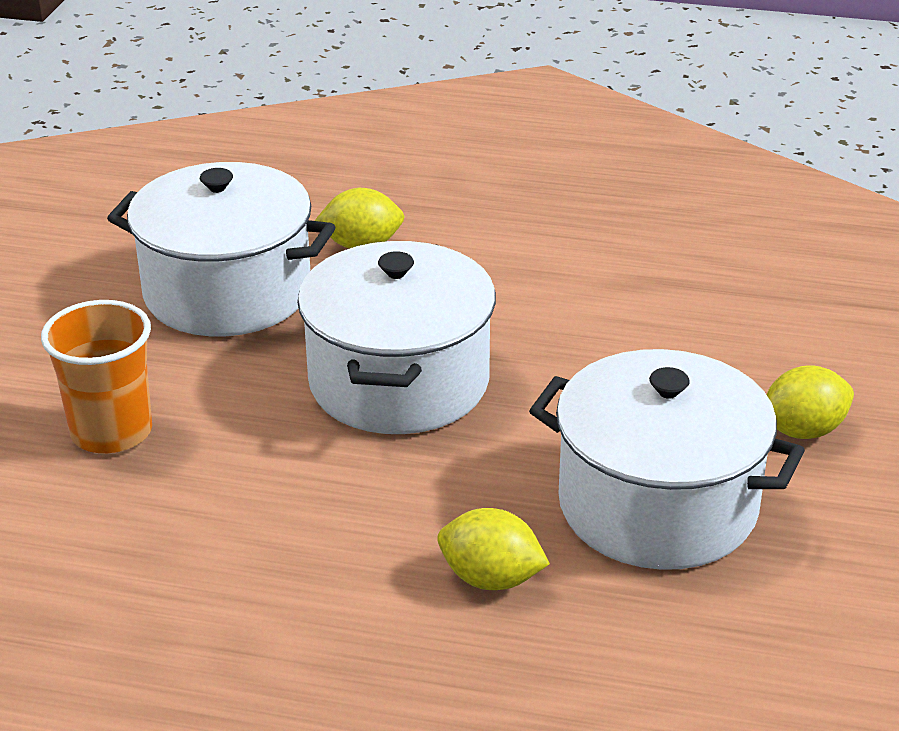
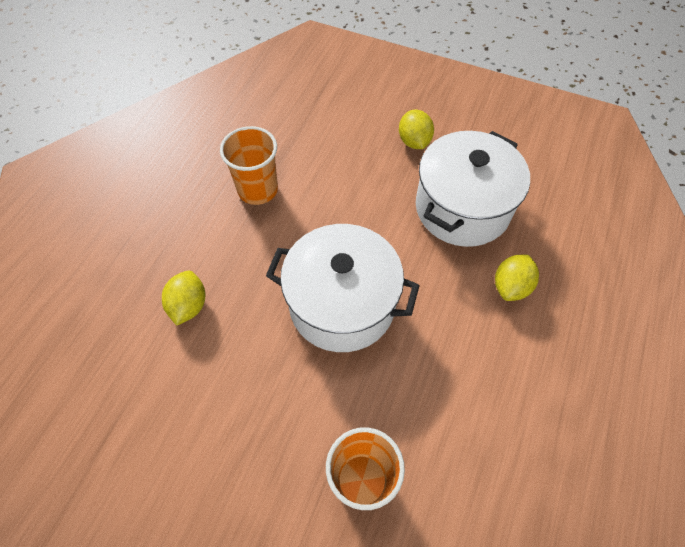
camera: 80 degrees left, 25 degrees up
white pot [107,162,335,336] -> none
none -> orange cup [220,126,278,205]

